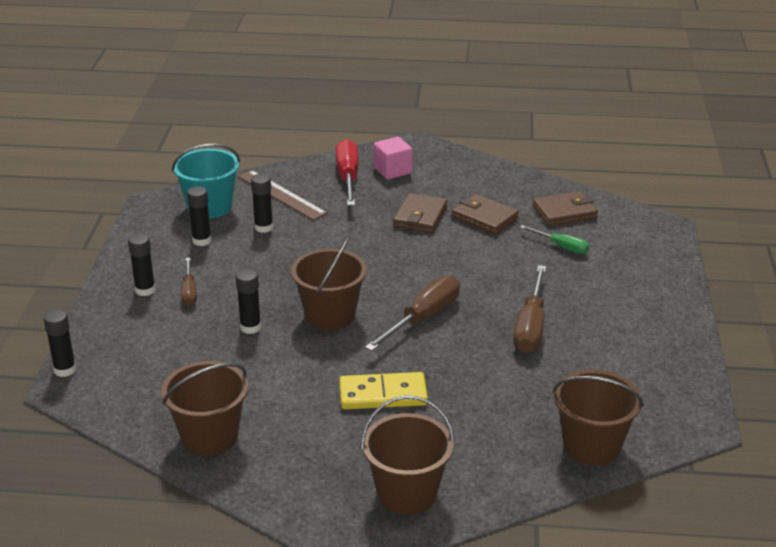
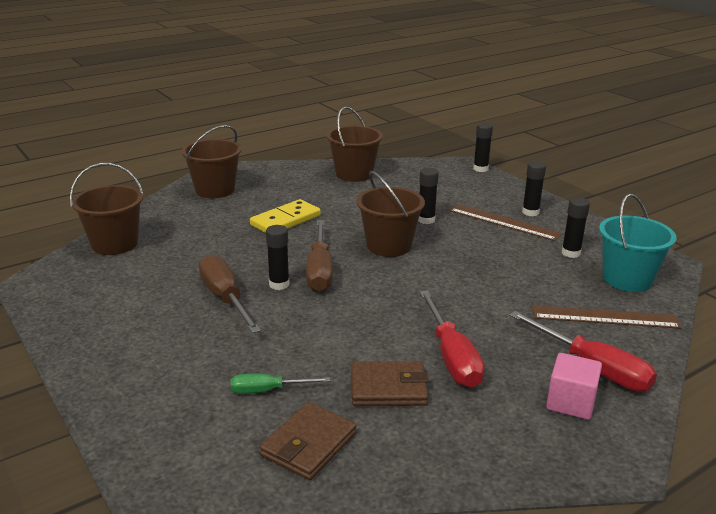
camera: 140 degrees right, 5 degrees down
brown screwdriver [181,258,197,306] -> brown ruler [449,204,562,241]
black glue stick [251,174,273,233] -> black glue stick moved to [266,225,290,290]
brown wallet [393,193,447,233] -> red screwdriver [419,290,485,387]

